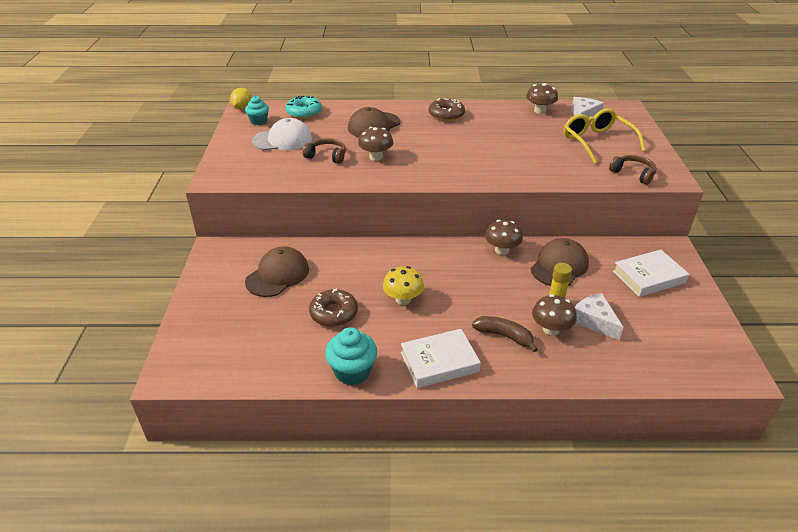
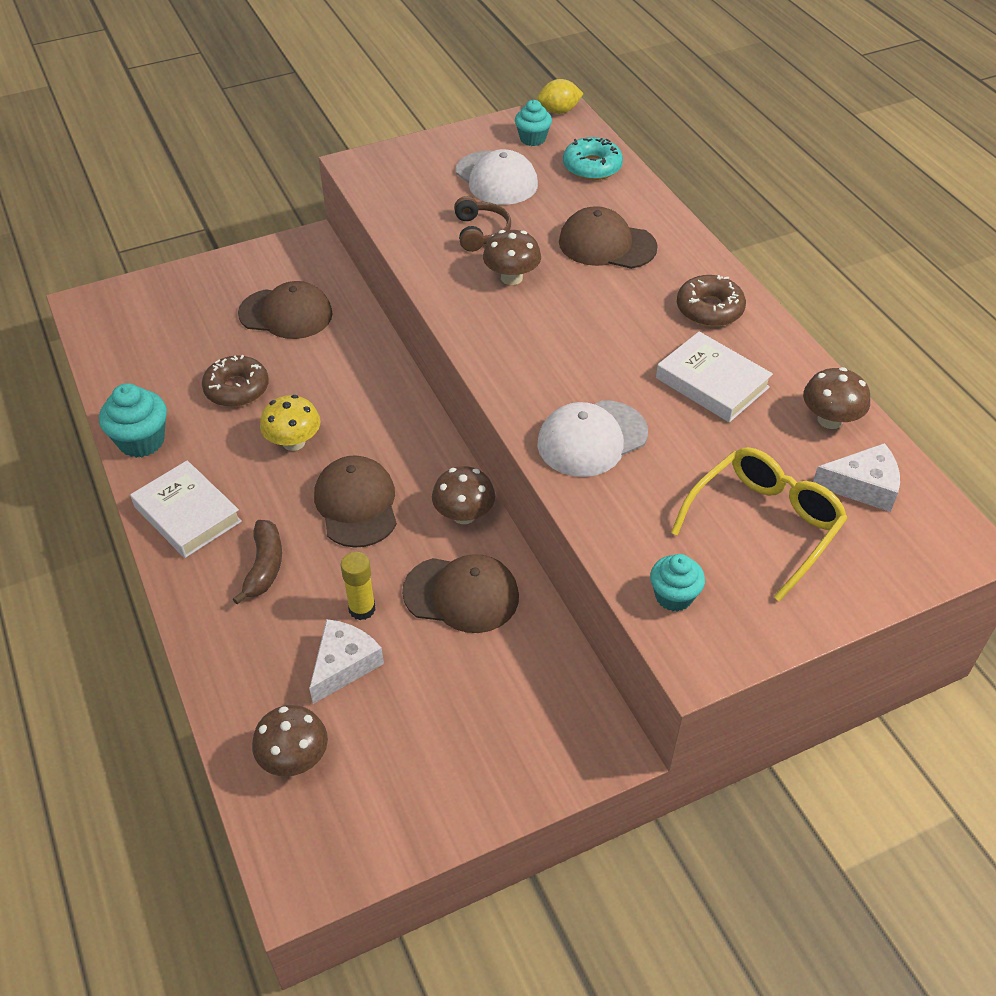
camera: 65 degrees right, 10 degrees up
brown mushroom [532,294,577,336] -> brown mushroom moved to [252,705,328,777]
brown headphones [609,155,656,185] -> turquoise cupcake [650,554,705,612]
white book [613,250,689,297] -> white book moved to [656,331,773,423]
none -> brown cap [314,455,397,548]
none -> white cap [537,400,648,477]

